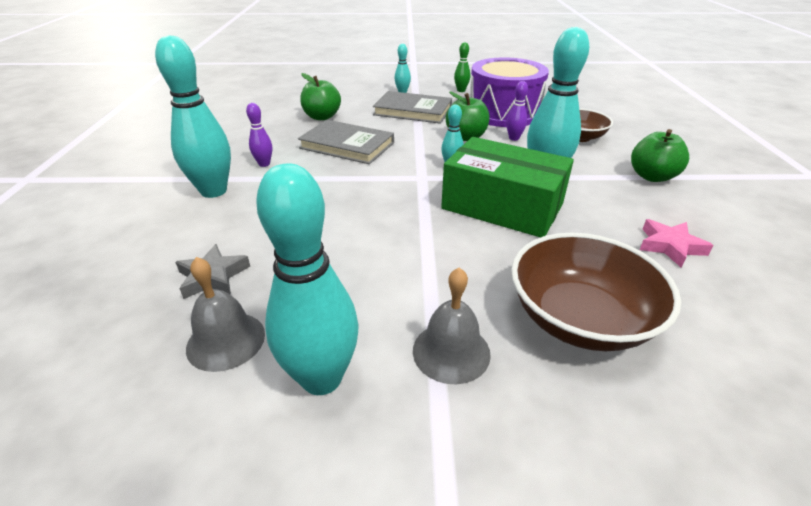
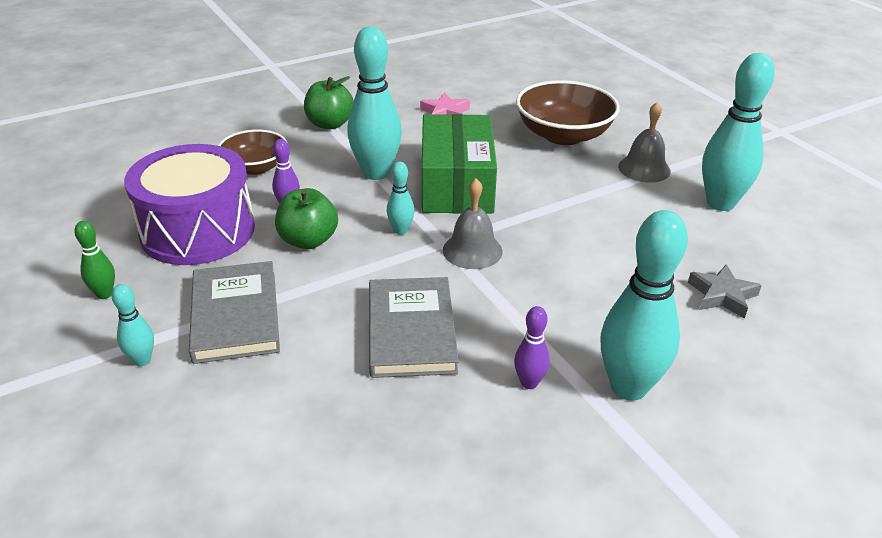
camera: 120 degrees left, 0 degrees up
grey bell [186,257,265,372] -> grey bell moved to [443,178,503,269]
green apple [300,73,341,120] -> none

